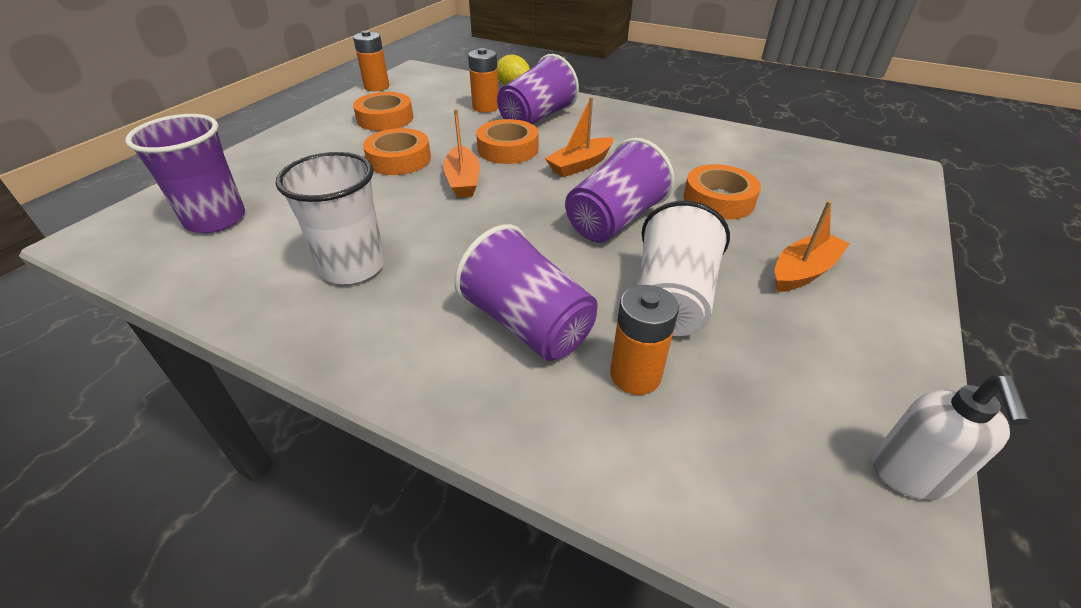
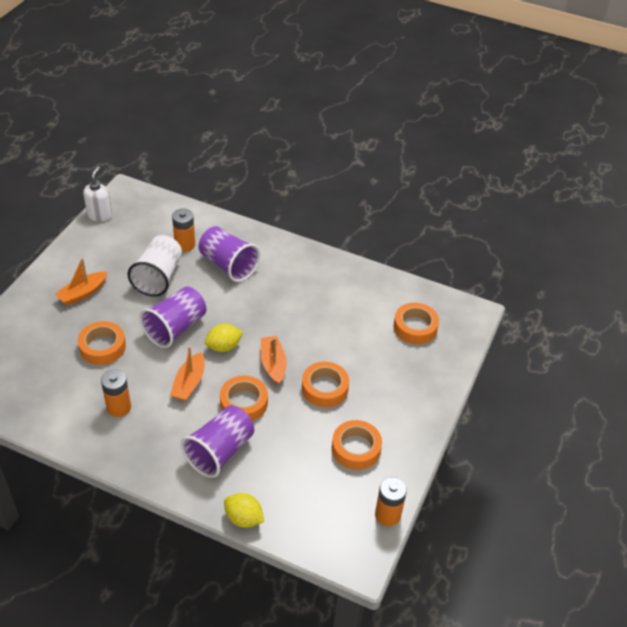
camera: 175 degrees right, 5 degrees up
purple cup [125,114,245,233] -> orange tape [394,303,439,344]
white cup [276,152,385,284] -> none
orange battery [468,48,499,113] -> orange battery moved to [101,369,131,417]
orange boat [545,97,613,177] -> orange boat turned 150 degrees clockwise [170,346,205,401]
none -> yellow lemon [205,324,243,352]

